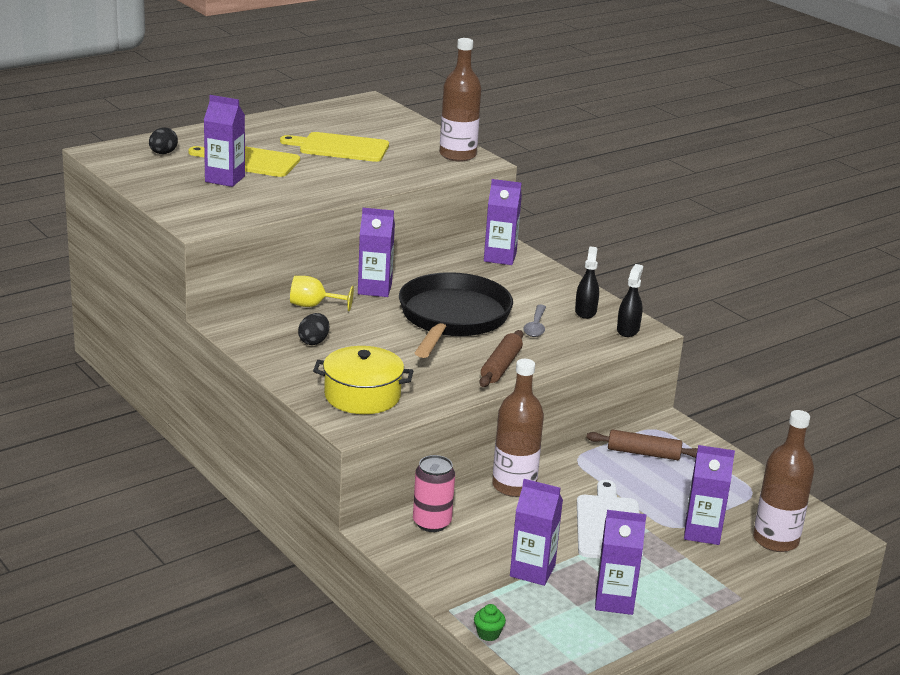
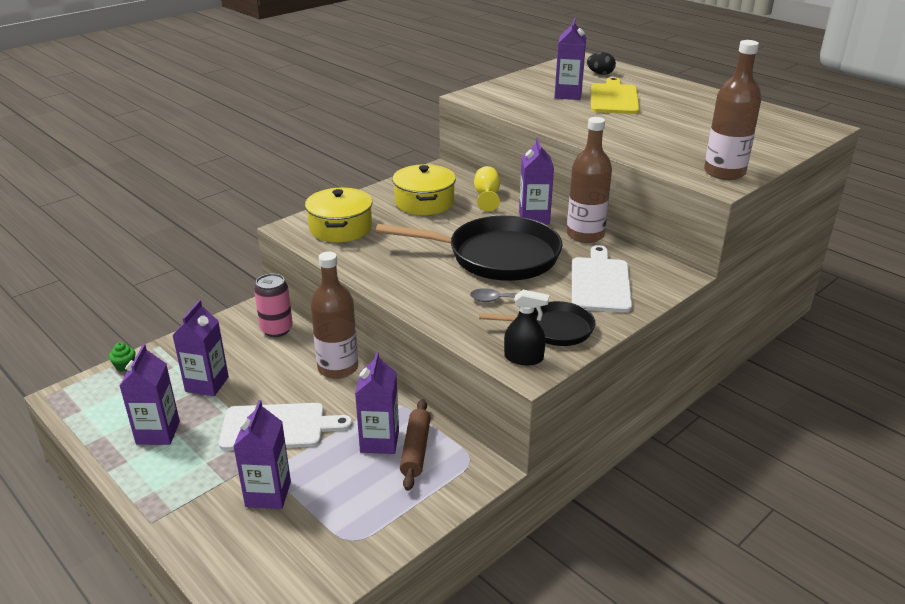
camera: 85 degrees right, 5 degrees up
yellow cutting board [280,132,389,162] -> none
black egg [298,313,329,345] -> yellow pot [392,164,456,215]
brown rolling pin [479,330,523,387] -> none
purple carton [484,179,522,265] -> purple carton moved to [355,352,399,454]
black spray bottle [575,246,599,319] -> black pan [479,301,595,346]
brown bottle [753,410,814,552] -> brown bottle moved to [567,117,612,243]
none -> white cutting board [572,245,632,312]

